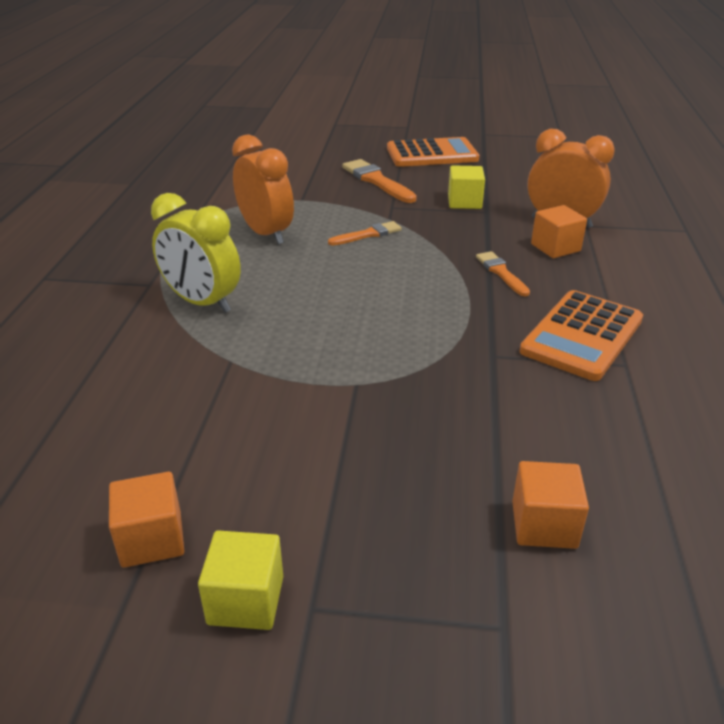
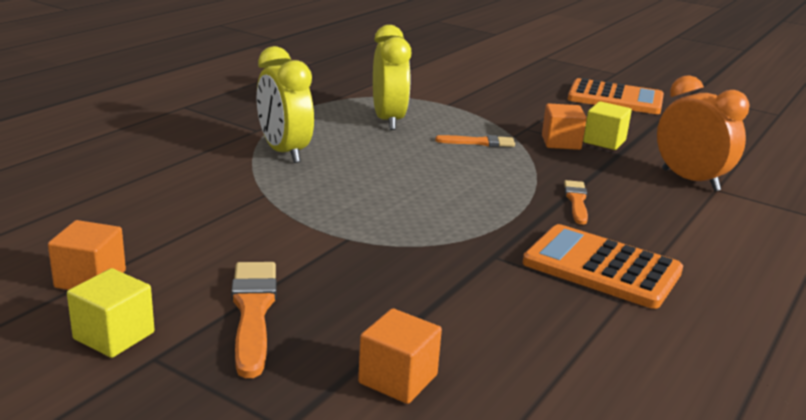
camera: 25 degrees right, 10 degrees down
orange clock [232,134,294,244] -> yellow clock [373,25,411,130]
orange brush [342,159,417,203] -> orange brush moved to [231,262,277,378]
orange calculator [520,290,643,381] -> orange calculator turned 60 degrees clockwise [523,224,683,309]
orange cube [531,205,587,258] -> orange cube moved to [542,103,587,150]

